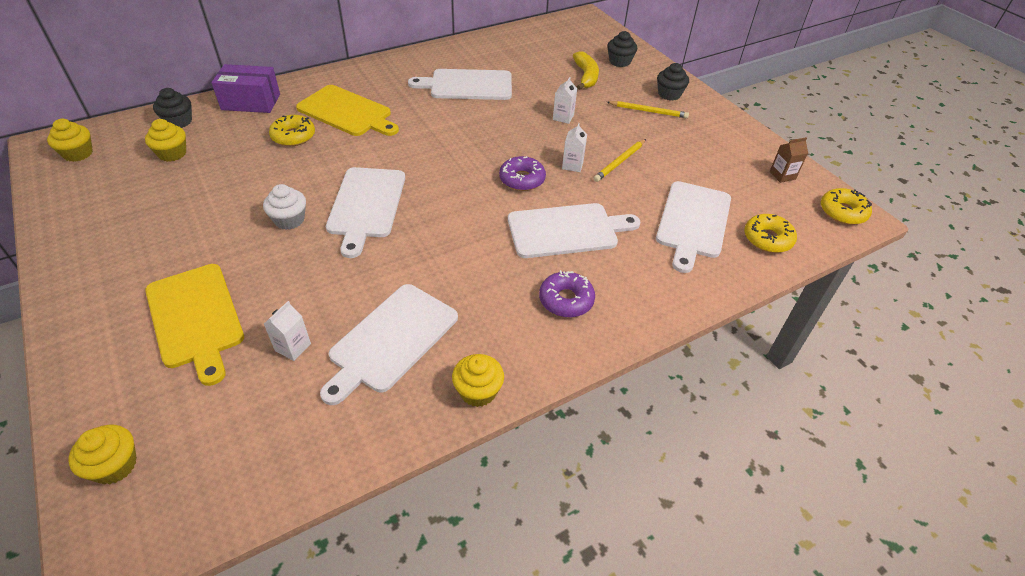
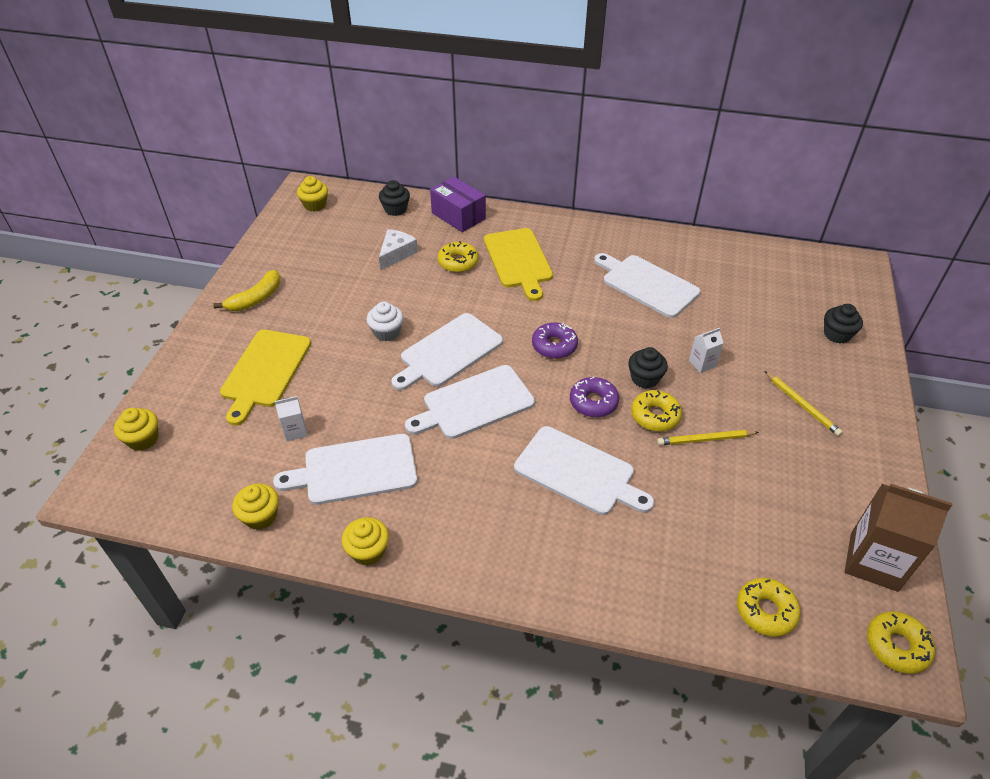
camera: 45 degrees right, 0 degrees up
yellow cupcake [145,119,186,162] -> yellow cupcake moved to [232,483,279,530]
purple donut [539,270,595,318] -> purple donut moved to [532,322,578,359]
white carton [562,123,587,172] -> yellow donut [631,390,682,431]
yellow banana [573,51,599,90] -> yellow banana moved to [213,270,280,311]
white cutting board [656,181,731,273] -> white cutting board moved to [405,365,535,439]
black cupcake [657,63,689,101] -> black cupcake moved to [628,347,668,389]
brown carton [770,137,808,183] -> brown carton [845,484,952,592], size x2.10
none -> white cheese [379,229,418,270]

